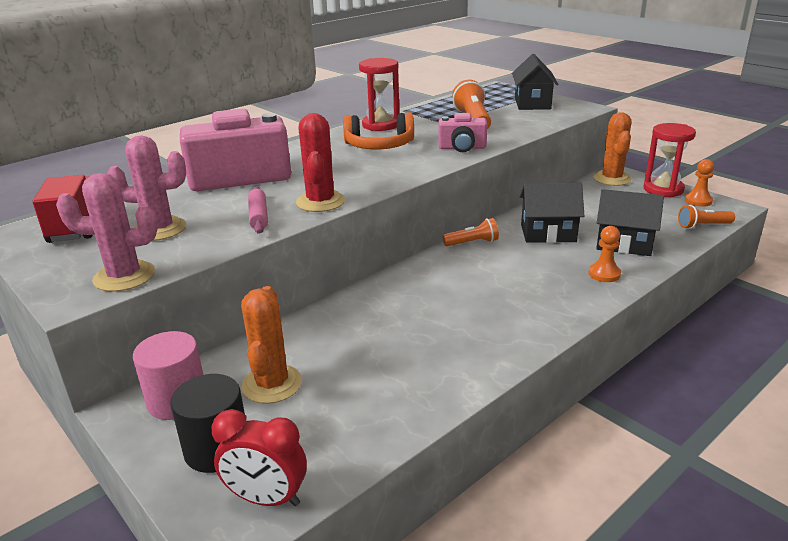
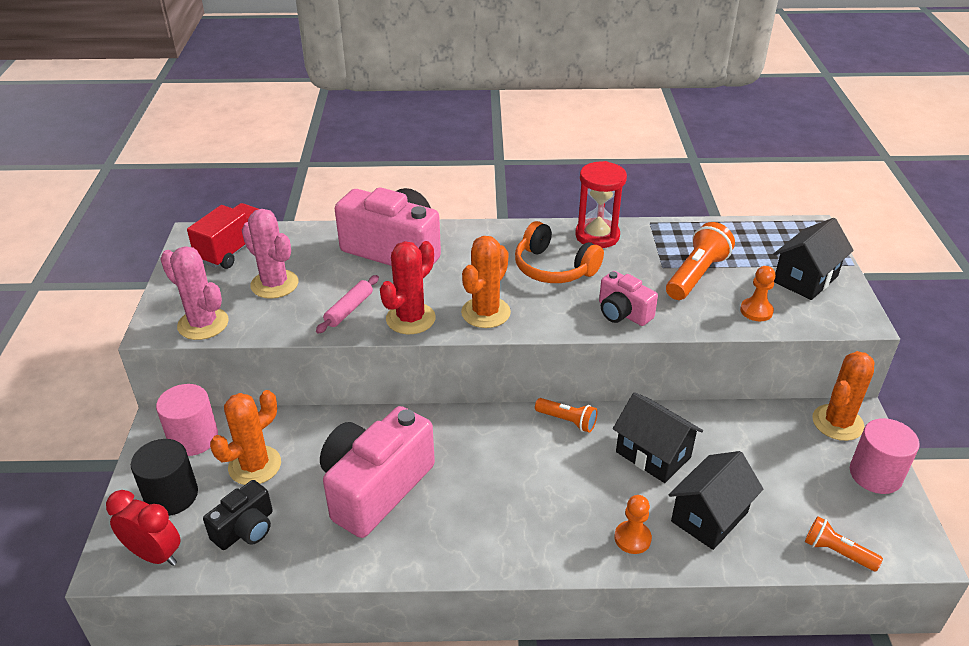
camera: 40 degrees right, 10 degrees up
red clock [212,409,307,506] -> red clock turned 150 degrees clockwise [106,490,180,566]
black house [596,189,664,256] -> black house turned 75 degrees clockwise [668,451,763,550]
red hourglass [644,123,696,198] -> pink cylinder [850,418,920,494]
orange pawn [685,159,714,207] -> orange pawn moved to [740,266,776,321]
none -> black camera [203,480,273,550]
none -> pink camera [320,406,435,538]
none -> orange cactus [461,236,511,328]

